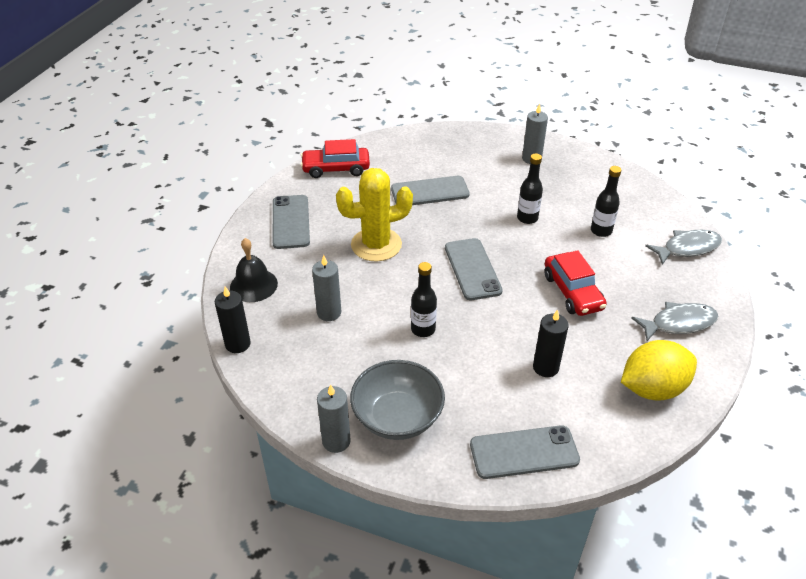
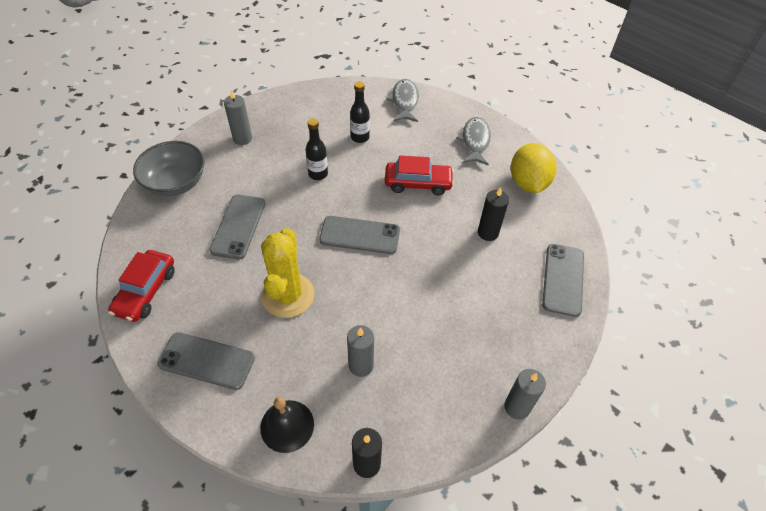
camera: 70 degrees left, 10 degrees up
grey bowl [350,360,445,440] -> grey bowl moved to [133,141,205,196]
black bottle [411,262,437,337] -> none

